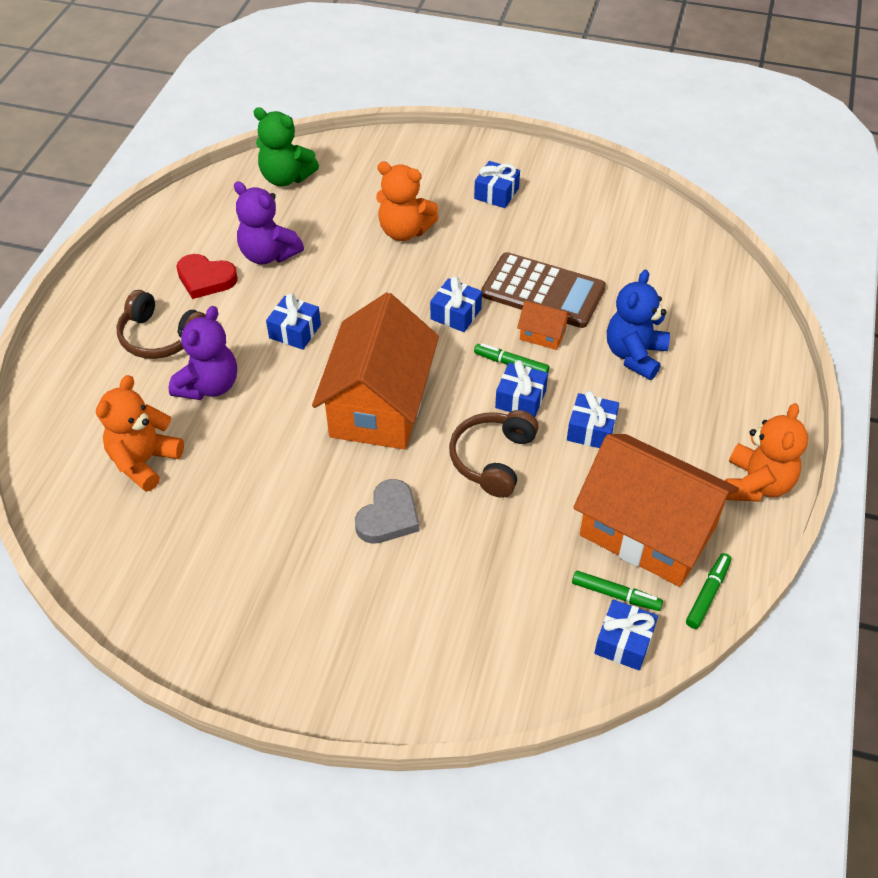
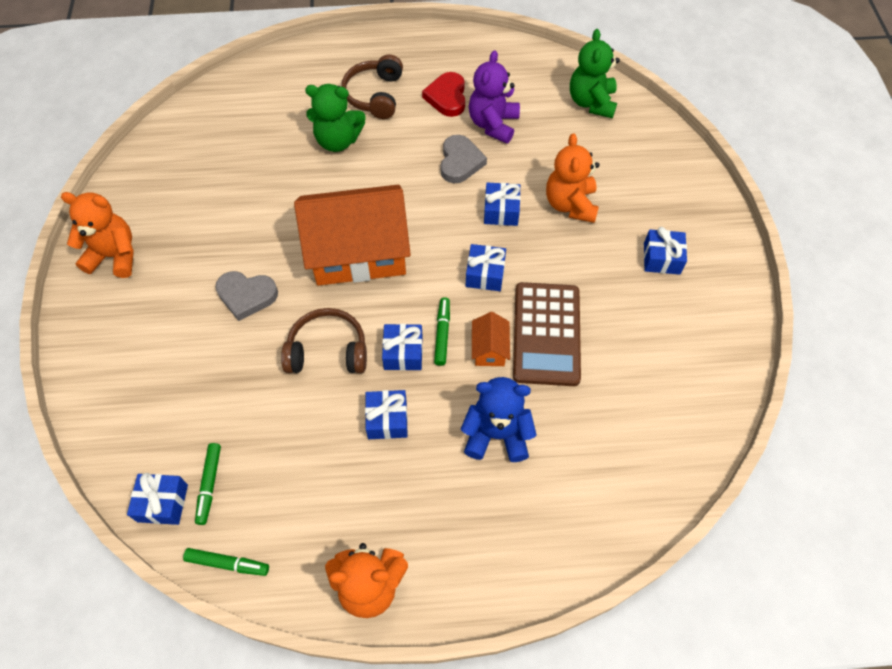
camera: 70 degrees right, 10 degrees up
orange teddy bear [96,375,184,492] -> orange teddy bear moved to [61,192,134,278]
purple teddy bear [168,306,237,400] -> green teddy bear [305,84,366,152]
blue gift [266,293,321,350] -> blue gift moved to [484,183,521,226]
orange house [573,434,739,587] -> none
none -> grey heart [441,135,487,183]

